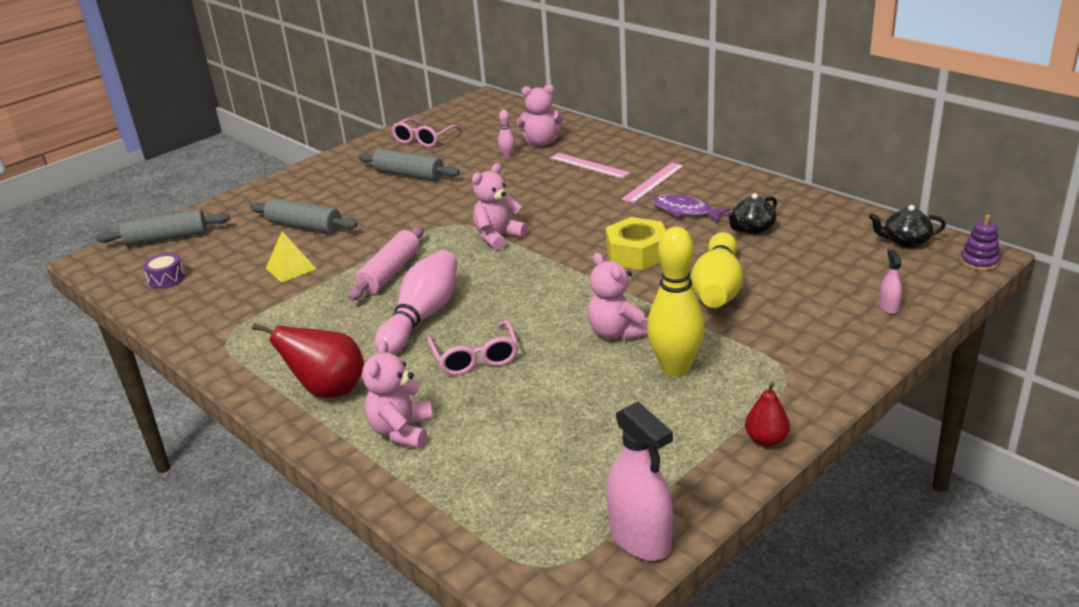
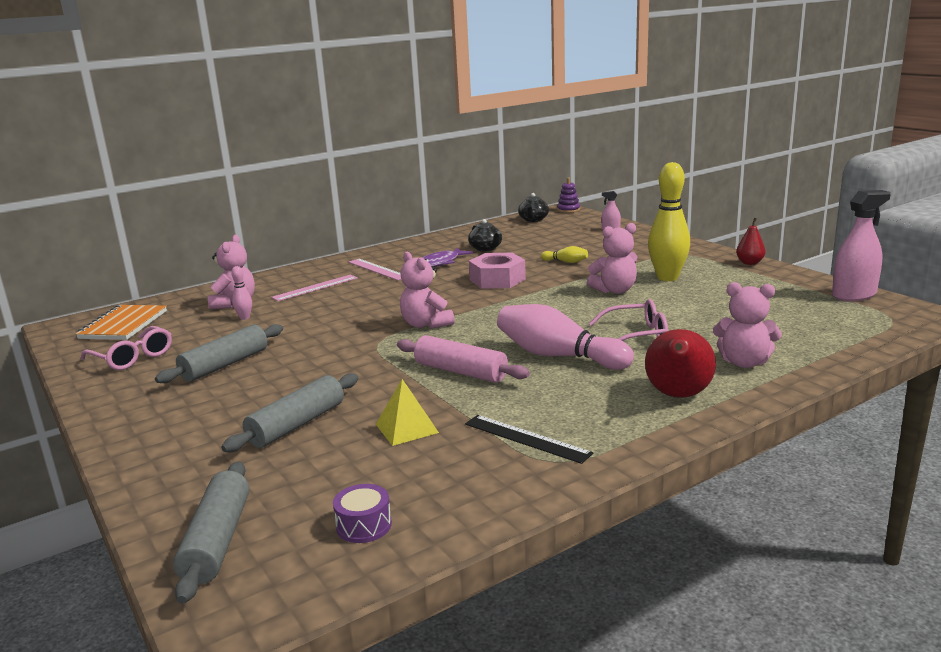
camera: 80 degrees left, 10 degrees down
yellow nut [606,217,666,270] -> pink nut [469,253,526,289]
yellow bowling pin [691,232,743,308] -> yellow bowling pin [541,246,588,263], size x0.45
none -> orange notebook [75,305,167,340]
none -> black ruler [465,415,593,464]

